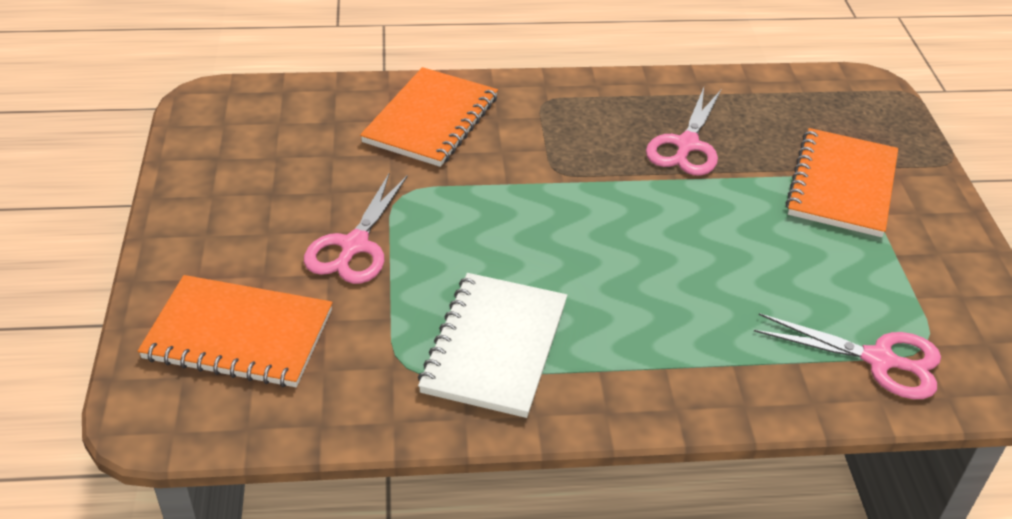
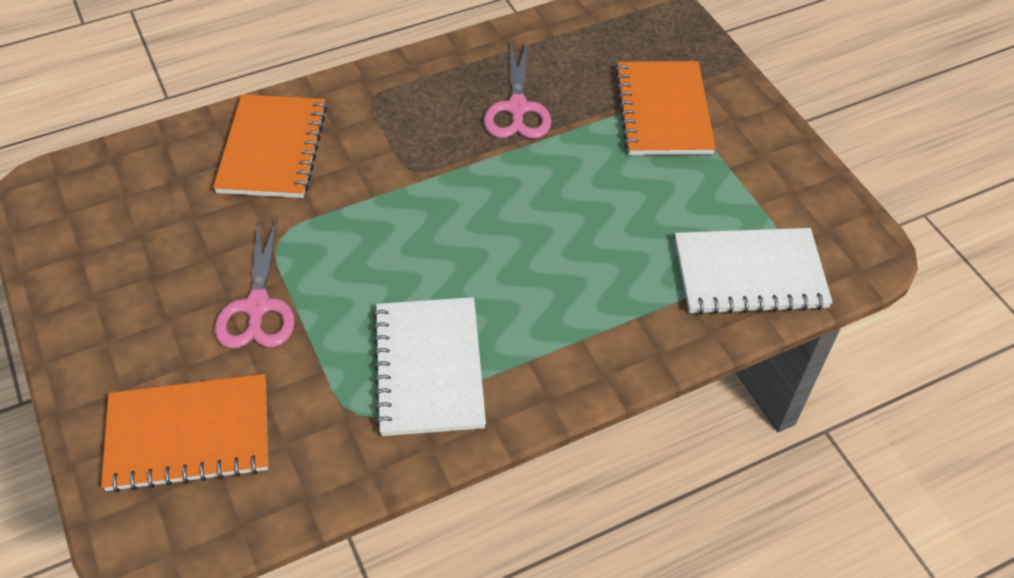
camera: 20 degrees left, 10 degrees up
pink scissors [754,313,941,399] -> white notebook [675,228,833,315]

